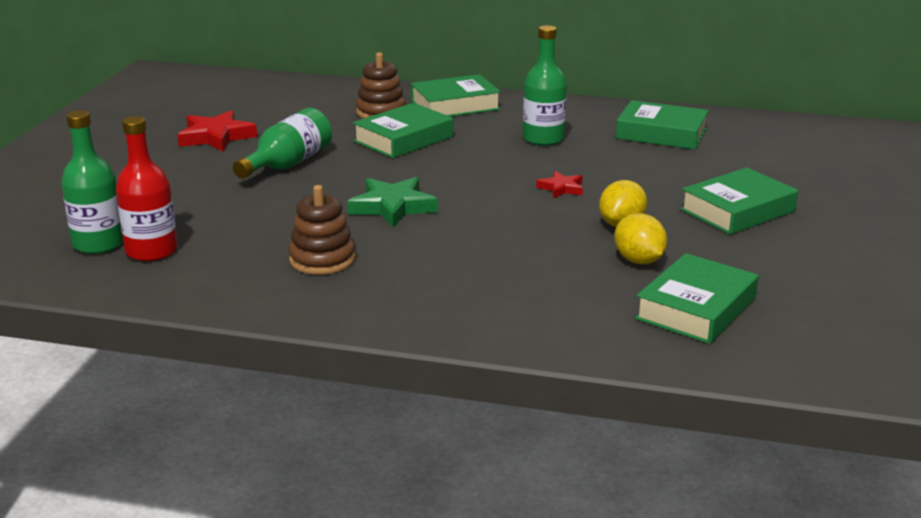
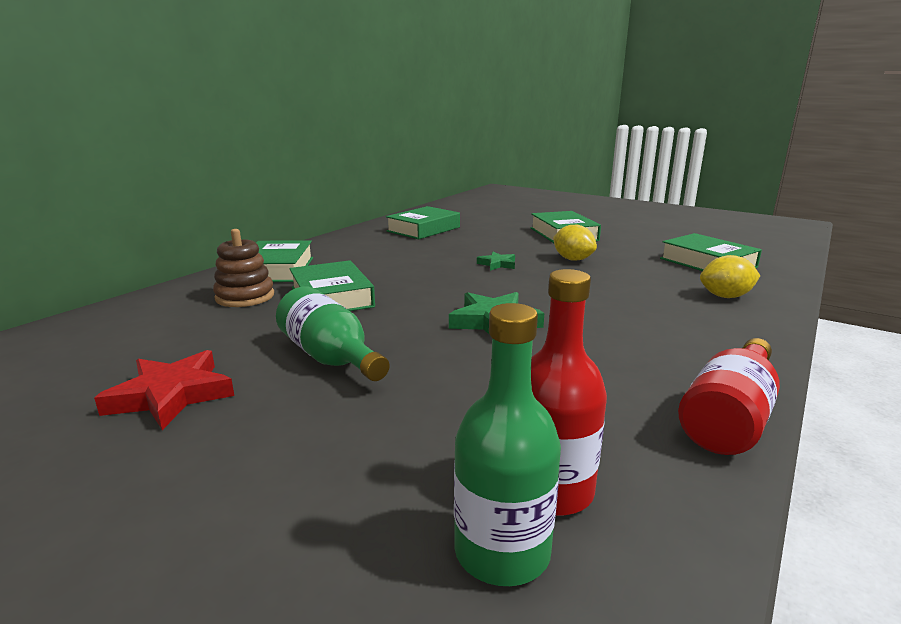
camera: 70 degrees left, 5 degrees down
brown stacking toy [288,185,355,275] -> none
green bottle [523,25,567,146] -> none
red star [536,171,583,198] -> green star [477,252,515,270]
yellow lemon [614,213,667,264] -> yellow lemon moved to [700,255,760,298]
none -> red bottle [678,338,780,455]

